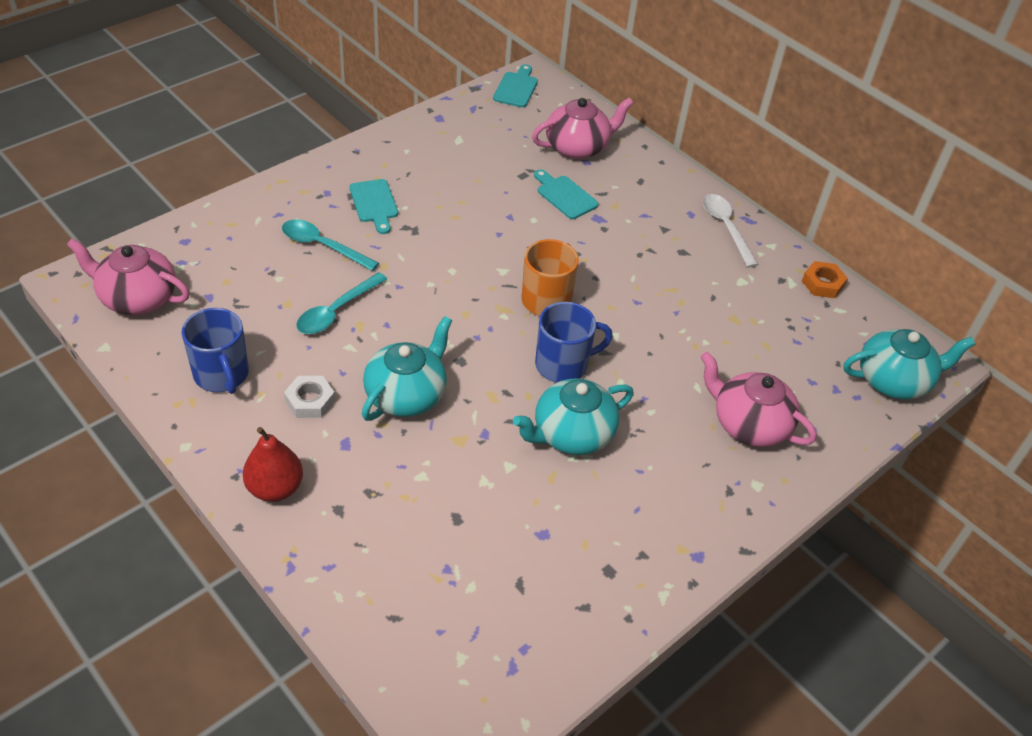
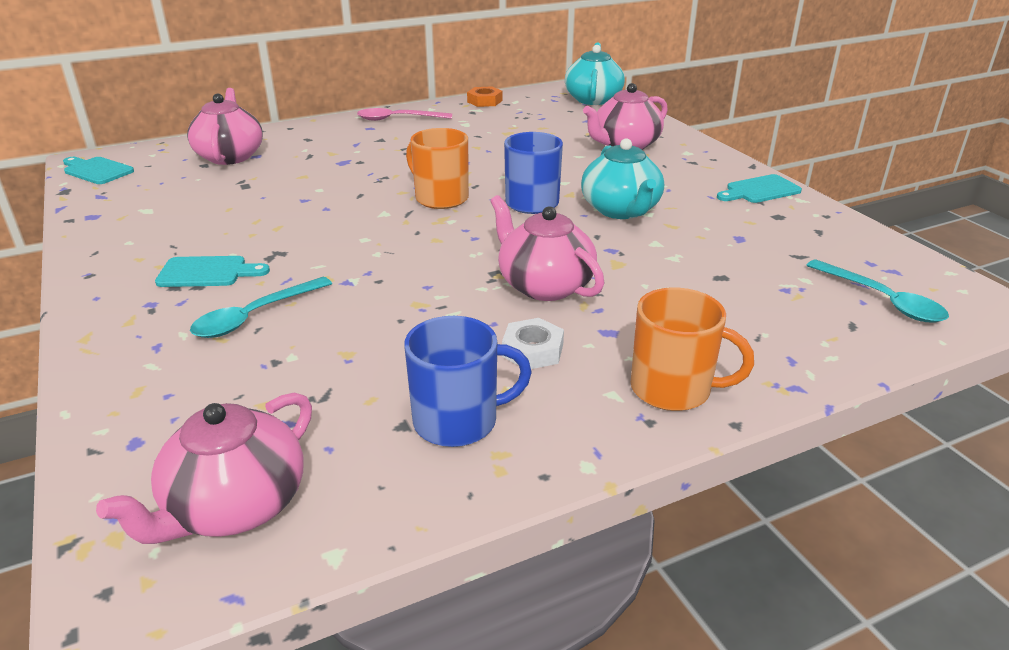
camera: 70 degrees left, 15 degrees down
red pear [243,427,303,502] -> orange mug [631,288,754,411]
turquoise spoon [296,272,387,334] -> turquoise spoon moved to [806,259,949,322]
turquoise teapot [362,316,452,421] -> pink teapot [490,195,604,301]
turquoise cutting board [534,169,599,219] -> turquoise cutting board moved to [717,174,802,203]
white spoon [703,194,759,267] -> pink spoon [357,108,452,121]

